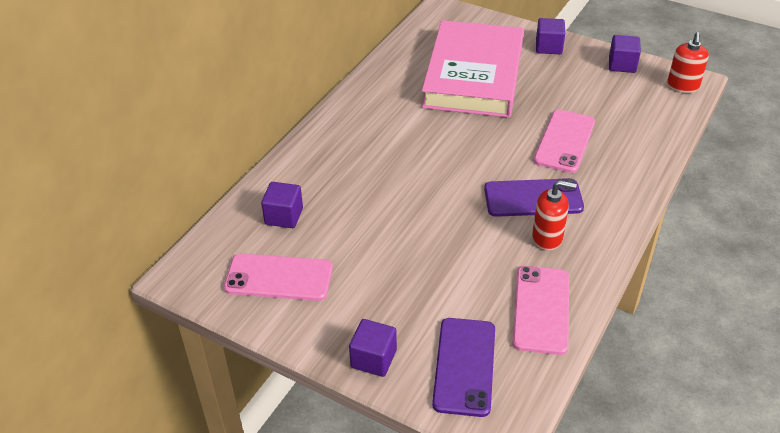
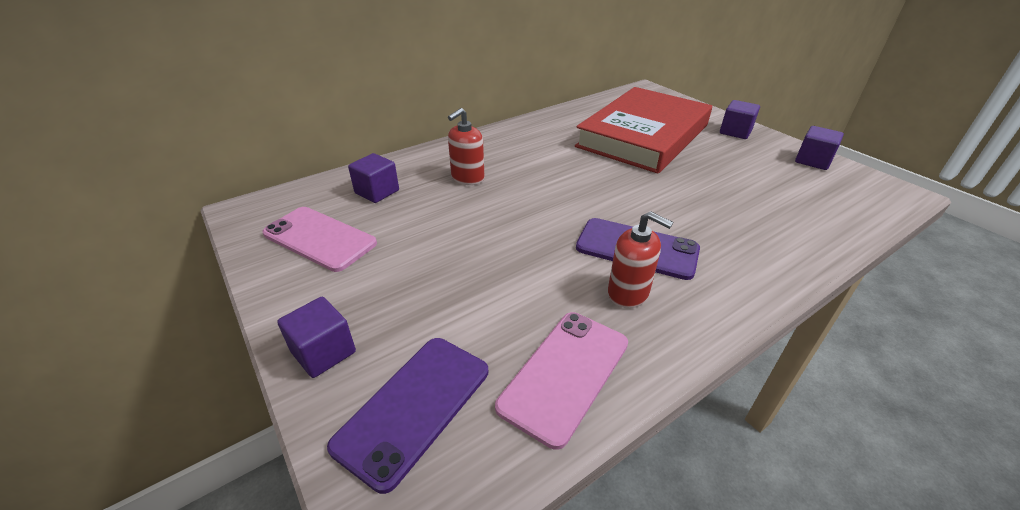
camera: 25 degrees right, 5 degrees down
pink book [421,20,524,118] -> red book [575,87,712,174]
pink phone [534,110,595,173] -> none
red soap dispenser [667,32,709,93] -> red soap dispenser moved to [448,108,484,185]

